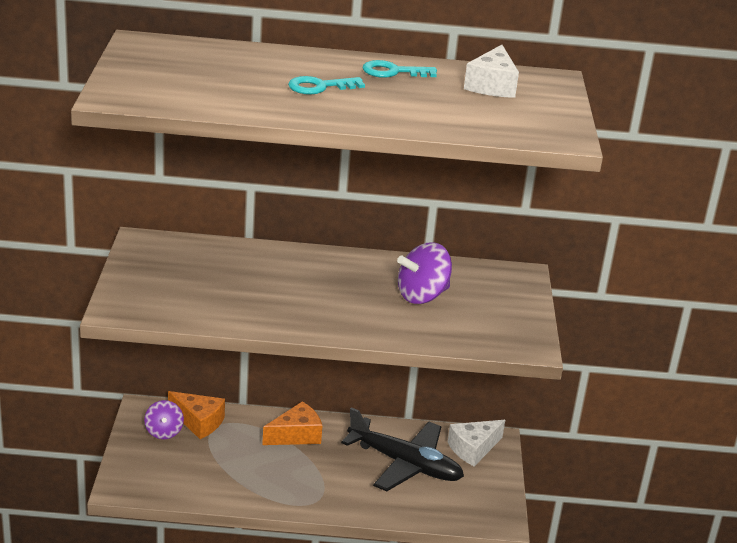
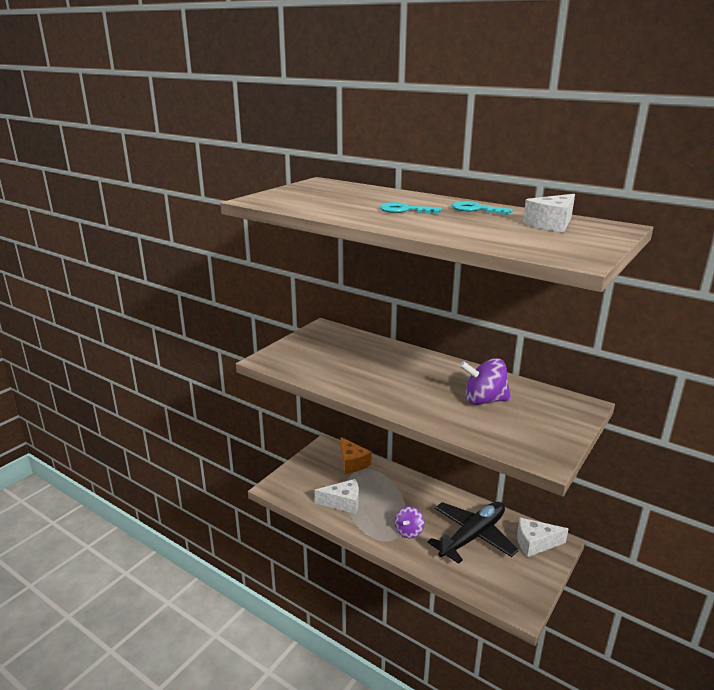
camera: 35 degrees right, 5 degrees down
purple spinning top [144,400,184,439] -> purple spinning top moved to [395,506,425,538]
orange cheese [262,401,322,445] -> none
black plane [341,407,464,491] -> black plane turned 105 degrees counterclockwise [428,502,519,564]
none -> white cheese [315,479,359,514]

